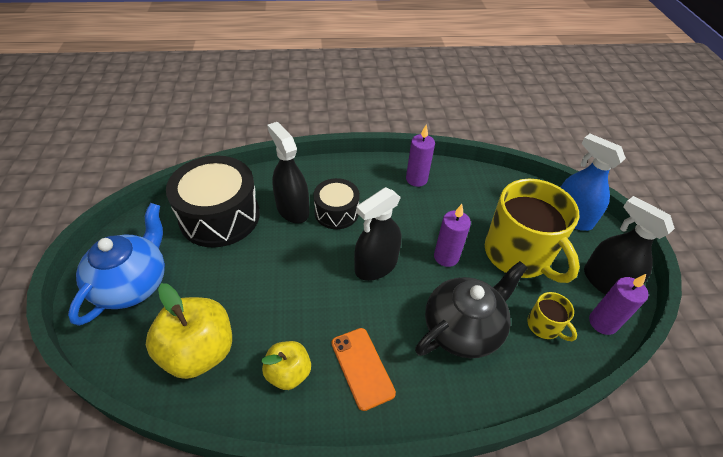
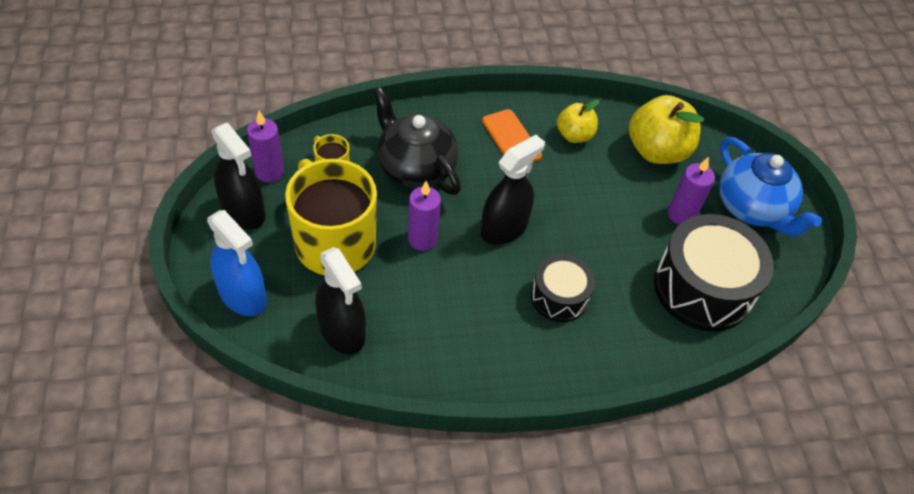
camera: 175 degrees right, 5 degrees up
blue teapot [68,203,165,326] -> blue teapot turned 45 degrees counterclockwise [719,137,822,236]
black spray bottle [267,122,309,223] -> black spray bottle moved to [315,247,366,355]
purple candle [406,125,435,187] -> purple candle moved to [668,157,715,225]
black teapot [415,261,527,358] -> black teapot turned 90 degrees clockwise [373,87,461,195]

